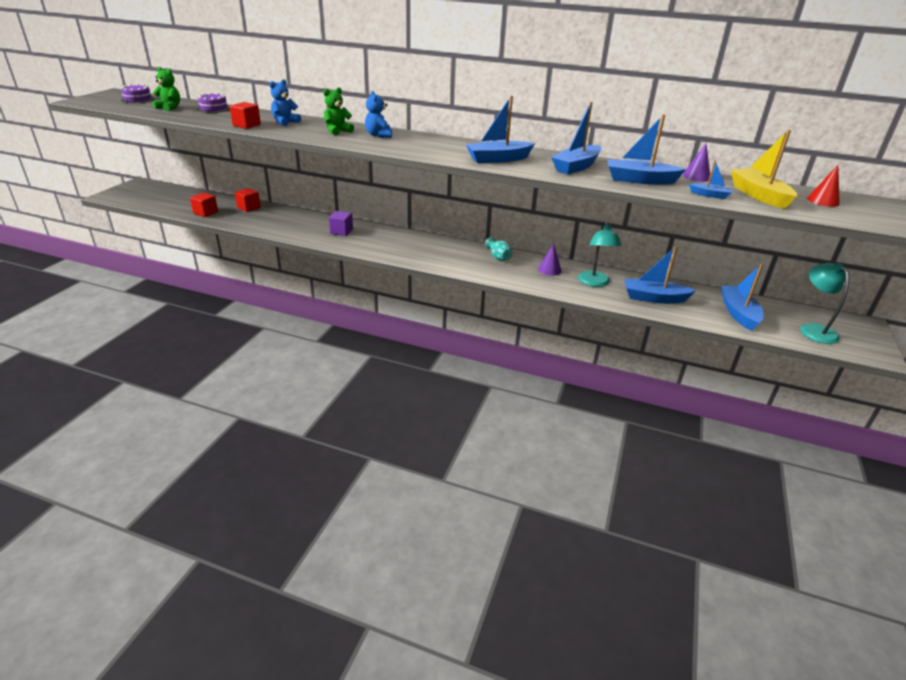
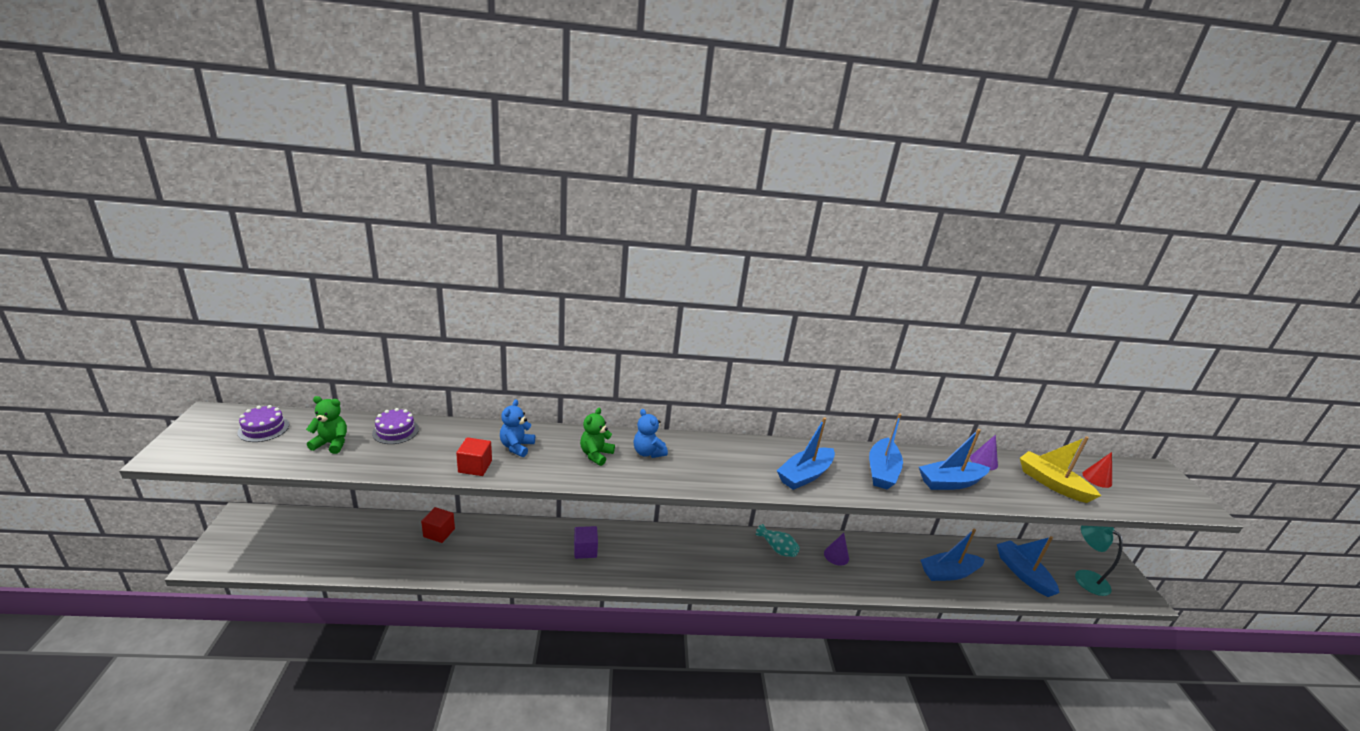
camera: 25 degrees left, 5 degrees down
red cube [190,193,218,217] -> none
turquoise lamp [578,221,622,287] -> none
blue boat [689,160,732,199] -> none

